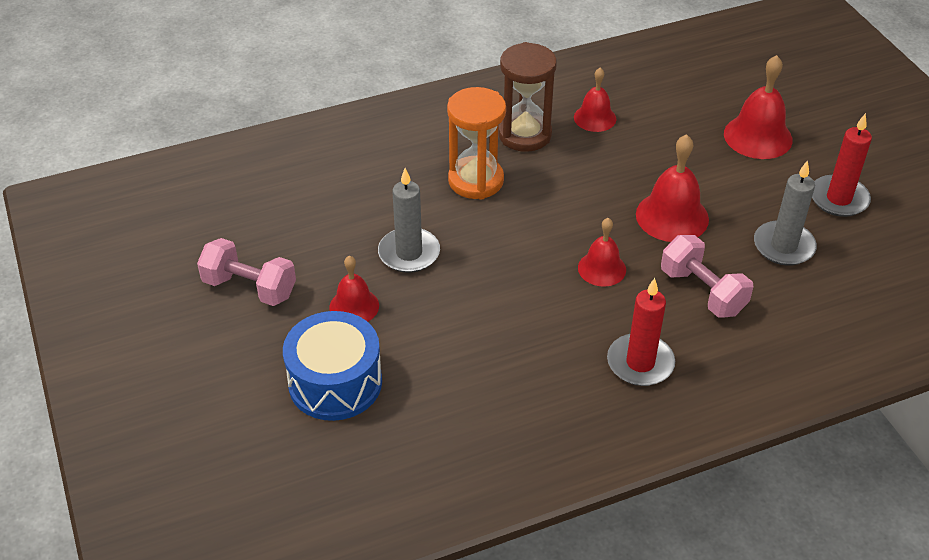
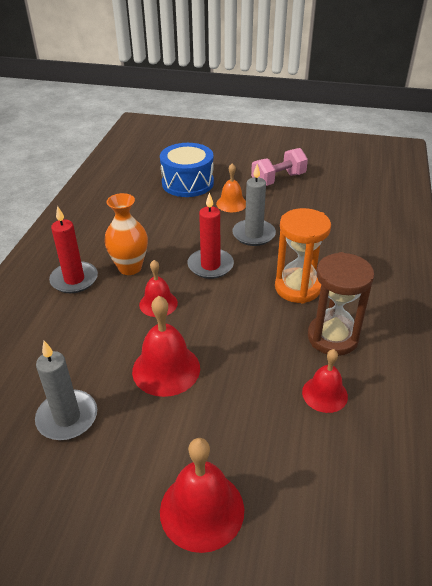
camera: 125 degrees right, 5 degrees down
red bell [329,256,379,322] -> orange bell [216,163,246,212]
pink dumbbell [661,235,753,318] -> none
red candle [812,113,872,217] -> red candle moved to [187,192,234,279]
none -> orange vase [104,193,148,275]

